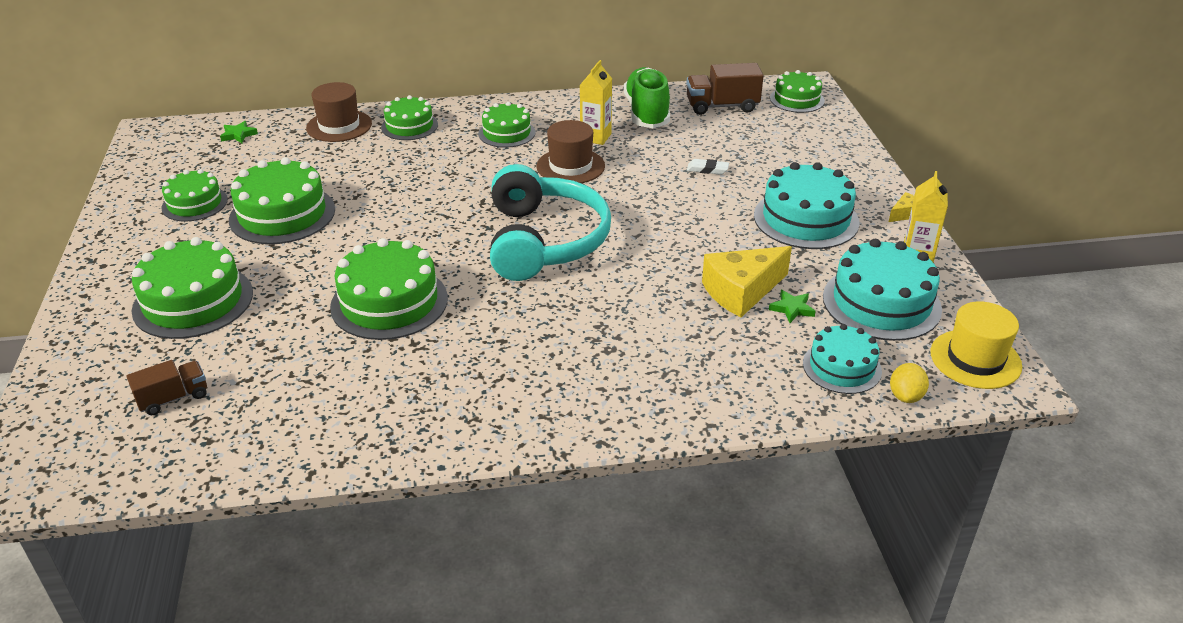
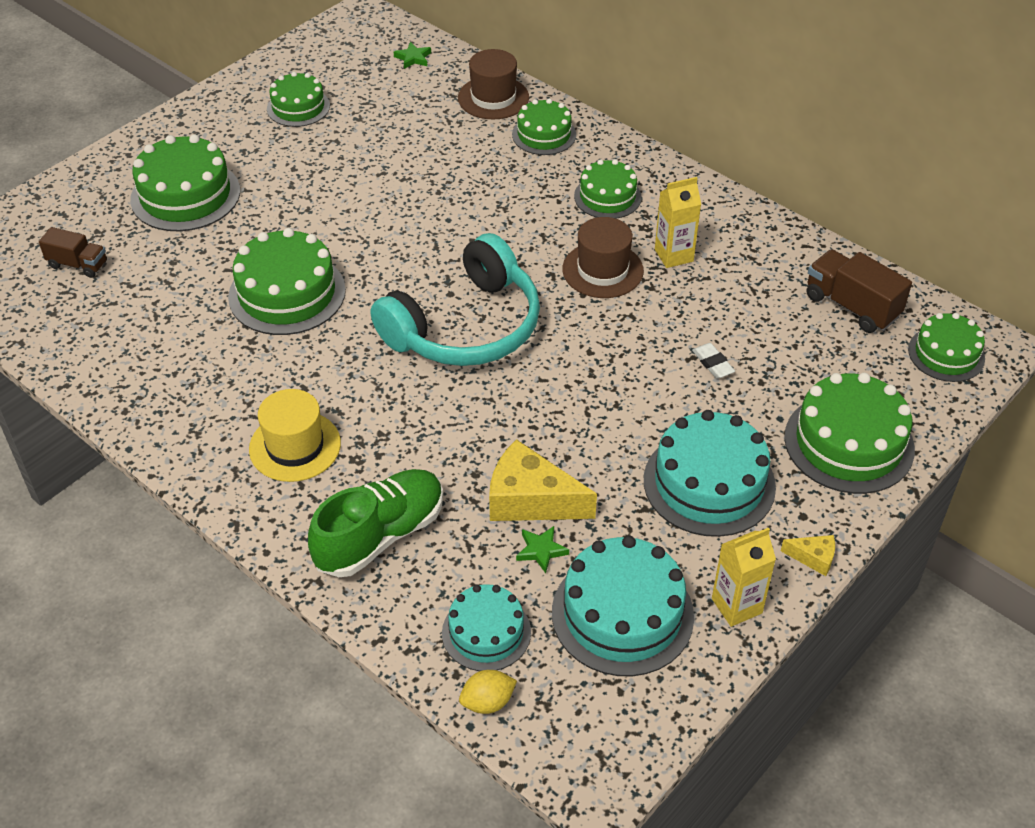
camera: 50 degrees right, 10 degrees up
green cake [229,157,335,244] -> green cake moved to [784,373,915,494]
green shoe [624,67,670,128] -> green shoe moved to [308,469,443,577]
yellow hat [930,301,1022,389] -> yellow hat moved to [249,389,341,482]

